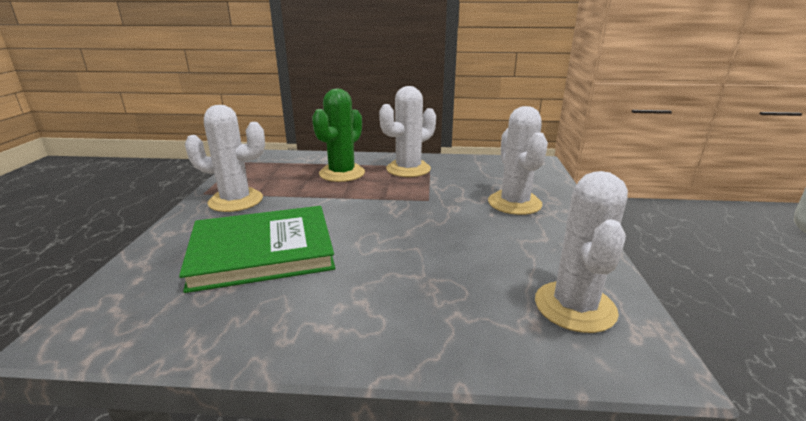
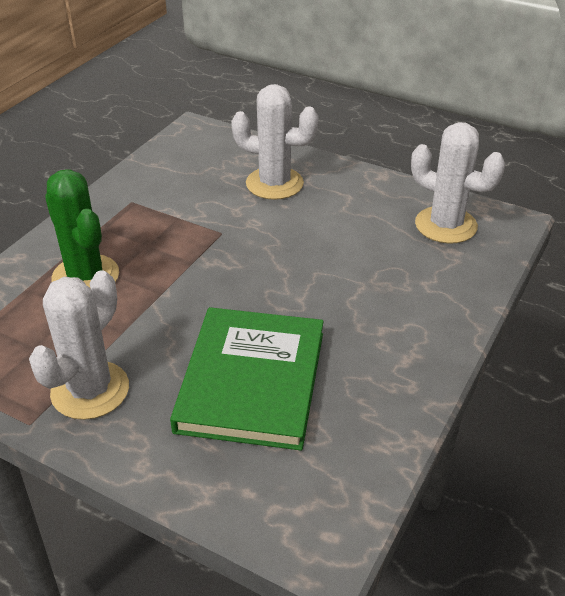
camera: 65 degrees left, 15 degrees up
white cactus [379,86,436,177] -> none

